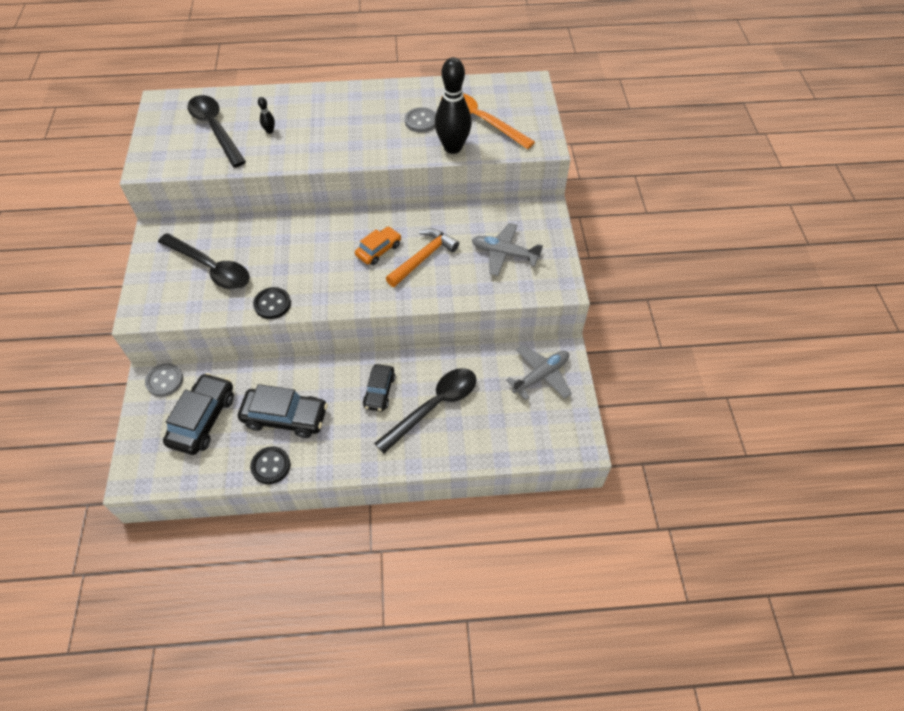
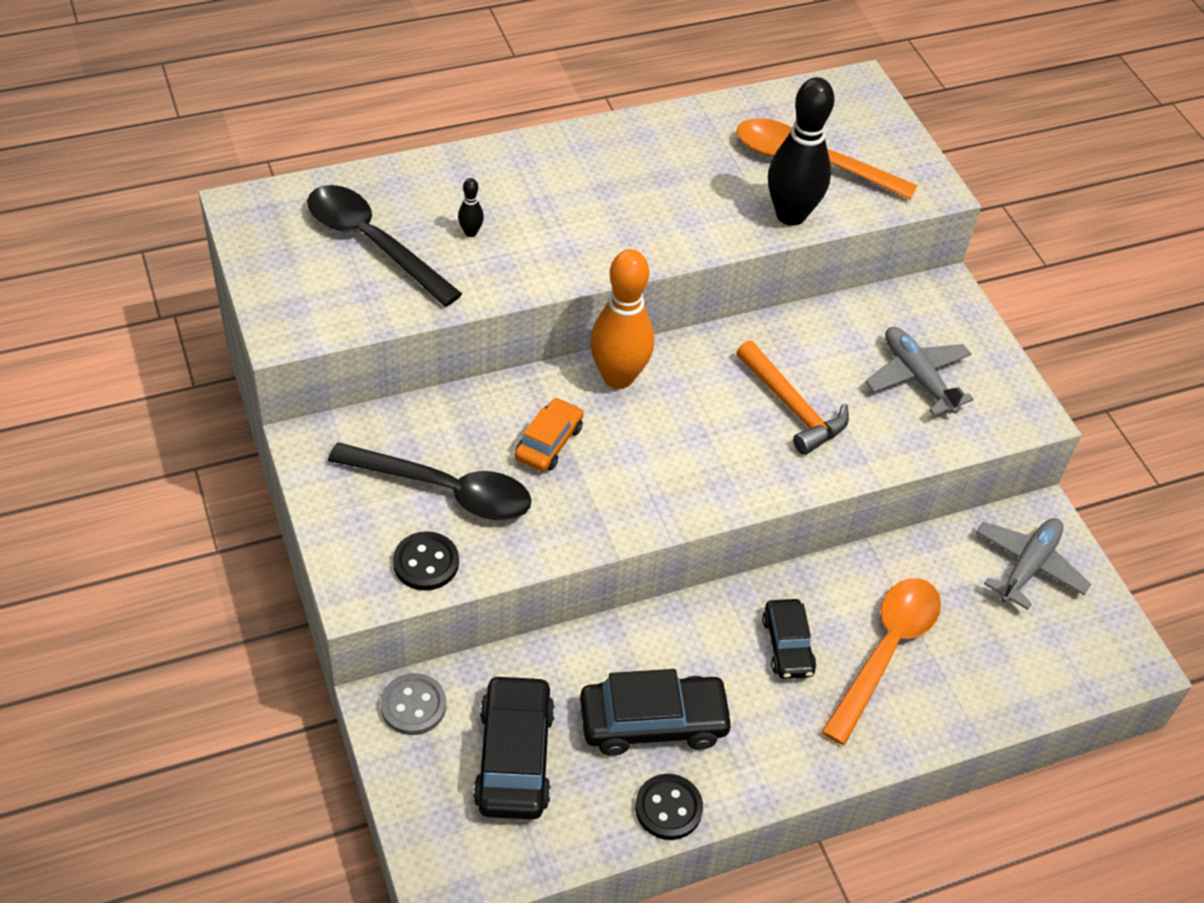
camera: 20 degrees left, 5 degrees down
black button [253,287,291,319] -> black button moved to [393,531,459,591]
orange car [355,226,401,265] -> orange car moved to [515,398,584,472]
black spoon [374,368,476,453] -> orange spoon [821,578,941,745]
orange hammer [386,229,459,287] -> orange hammer turned 120 degrees clockwise [736,341,849,455]
grey button [405,107,436,133] -> none
grey plane [472,223,543,276] -> grey plane turned 60 degrees clockwise [865,327,974,416]
none -> orange bowling pin [590,249,654,389]

